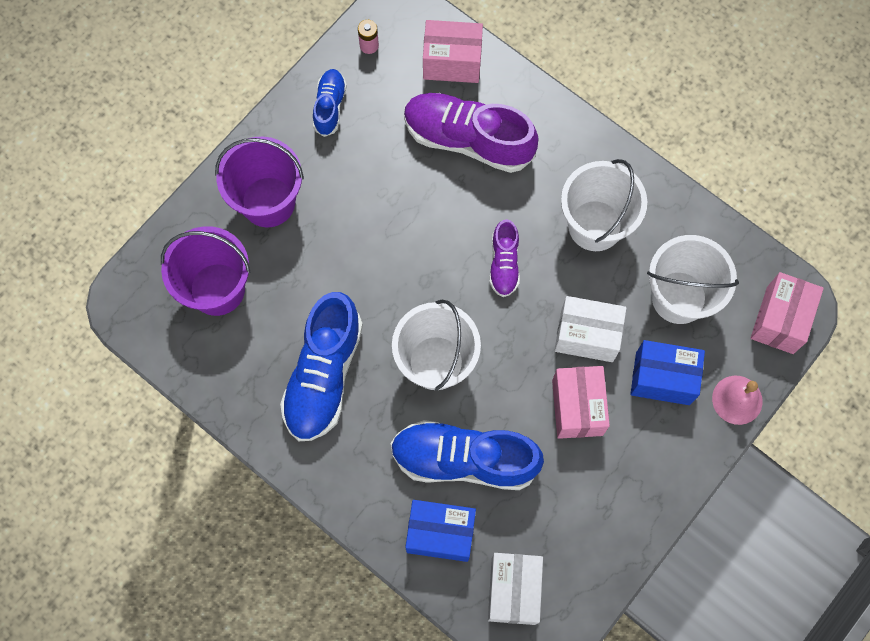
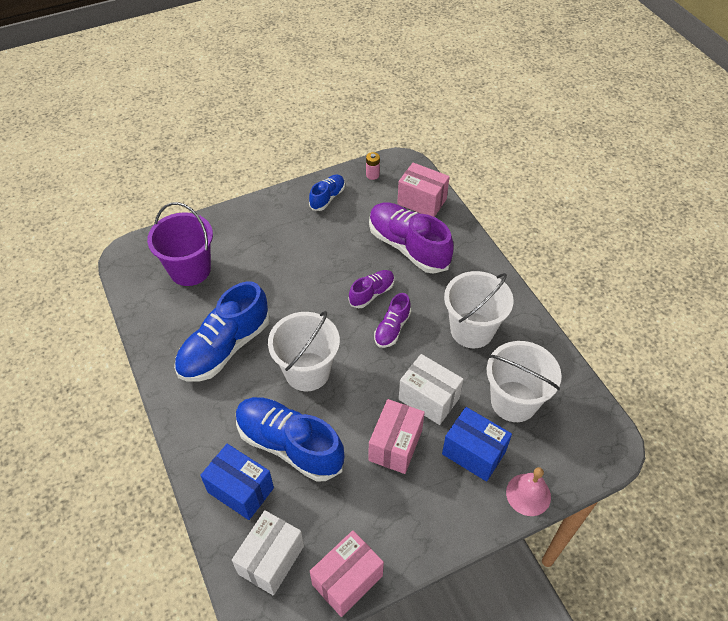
camera: 25 degrees right, 20 degrees down
purple bucket [215,137,304,227] -> none
pink box [751,272,824,354] -> pink box moved to [310,530,384,617]
none -> purple shoe [349,270,394,308]

